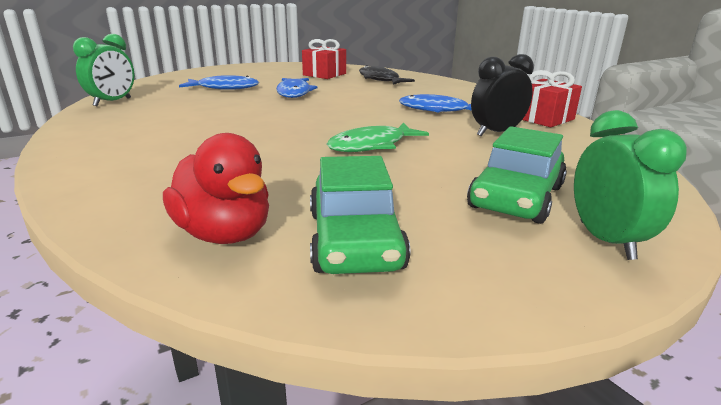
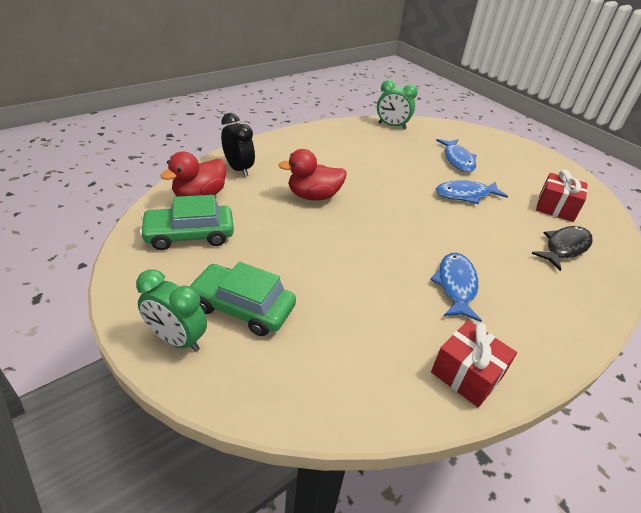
camera: 80 degrees right, 15 degrees up
green fish [327,123,429,152] -> none
black clock [471,54,534,136] -> black clock moved to [221,113,255,177]
green clock [574,110,687,260] -> green clock turned 45 degrees clockwise [136,269,207,352]
none -> red duck [278,149,347,201]

